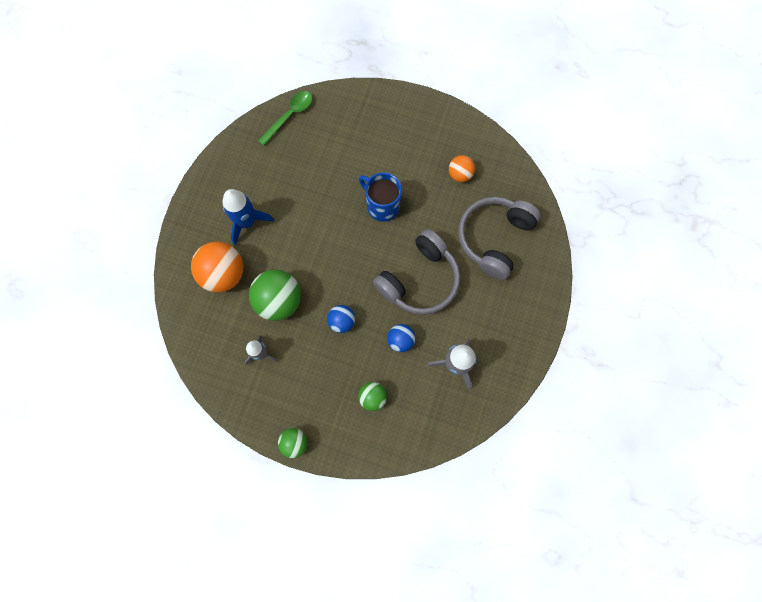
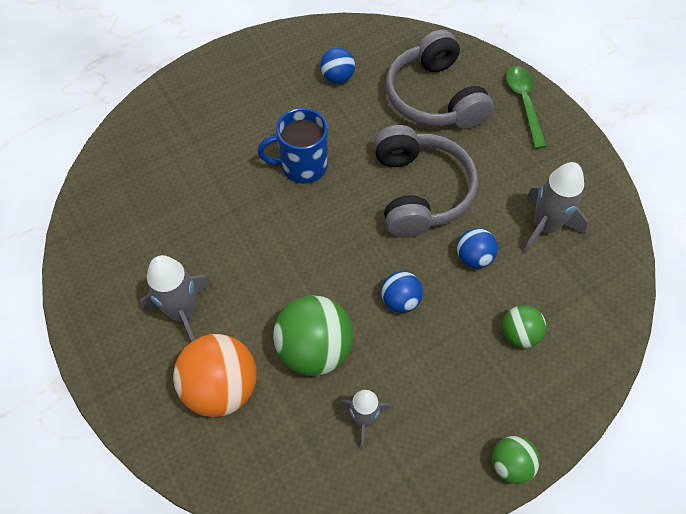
camera: 50 degrees left, 15 degrees down
blue rocket [223,189,274,246] -> grey rocket [140,255,212,341]
green spoon [258,91,313,146] -> green spoon moved to [506,66,547,149]
orange ball [449,155,475,182] -> blue ball [320,47,355,84]

